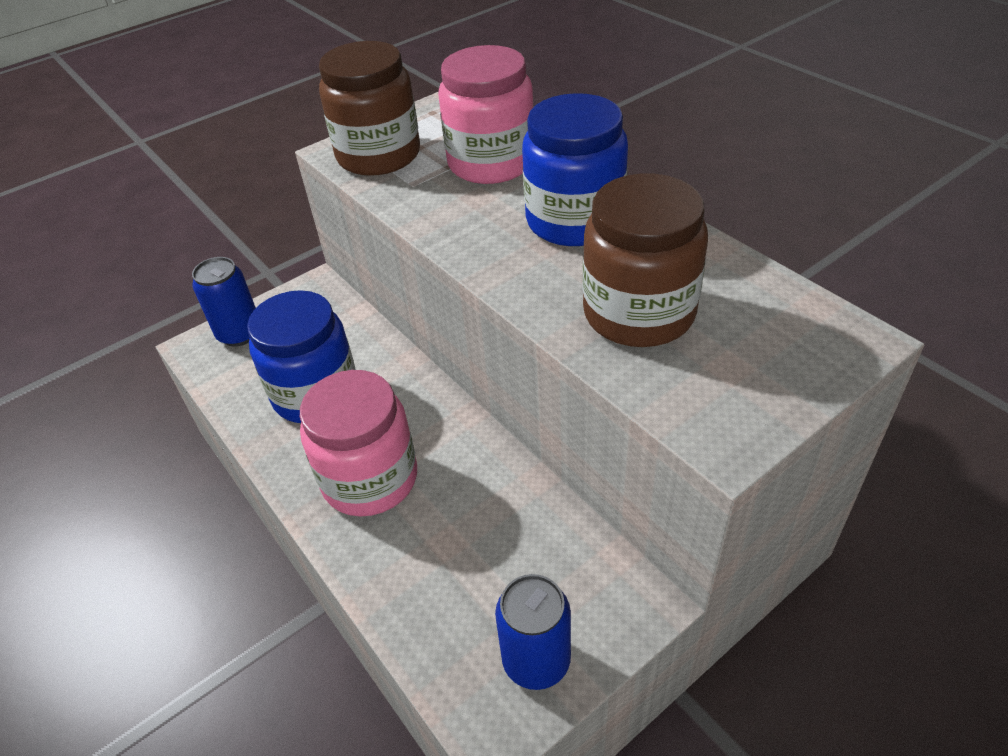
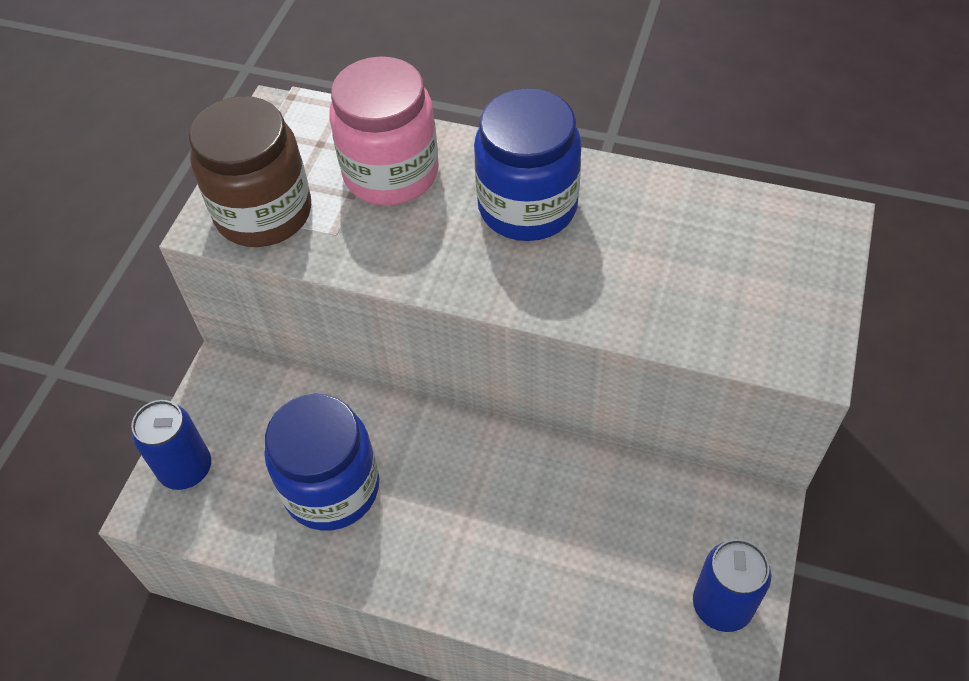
camera: 35 degrees left, 10 degrees up
pink jar [300,370,417,517] -> none
brown jar [583,173,708,347] -> none

